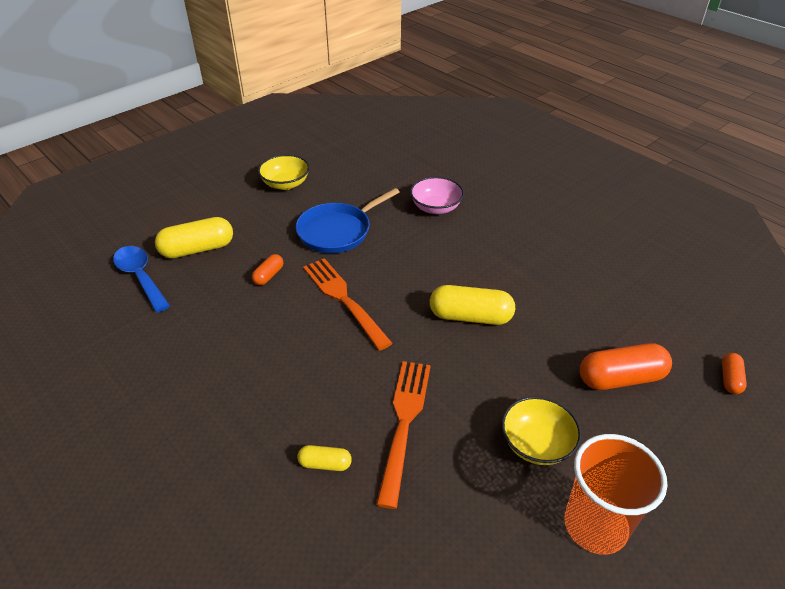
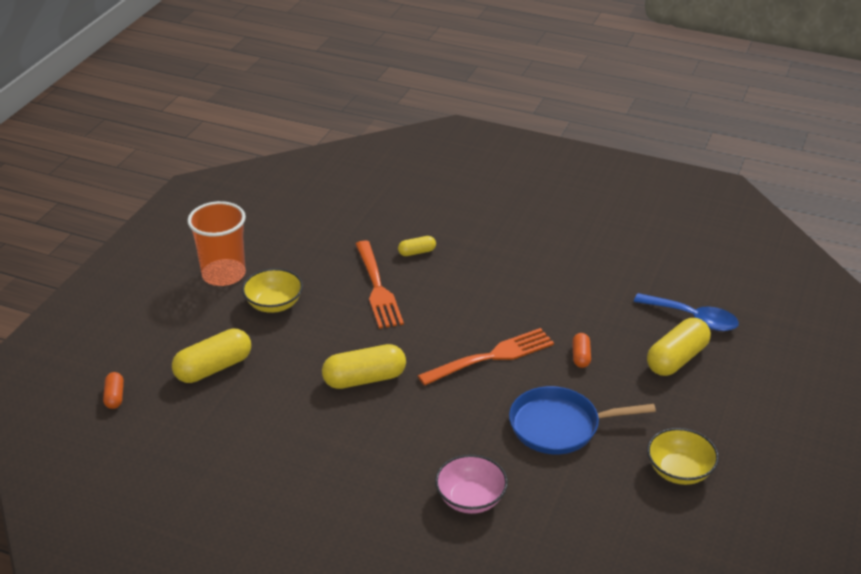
camera: 155 degrees right, 5 degrees down
blue pan [296,188,400,253] -> blue pan turned 120 degrees counterclockwise [509,386,656,454]
orange fork [303,258,393,351] -> orange fork turned 60 degrees counterclockwise [417,328,554,386]
orange capsule [580,343,672,390] -> yellow capsule [172,328,251,383]

